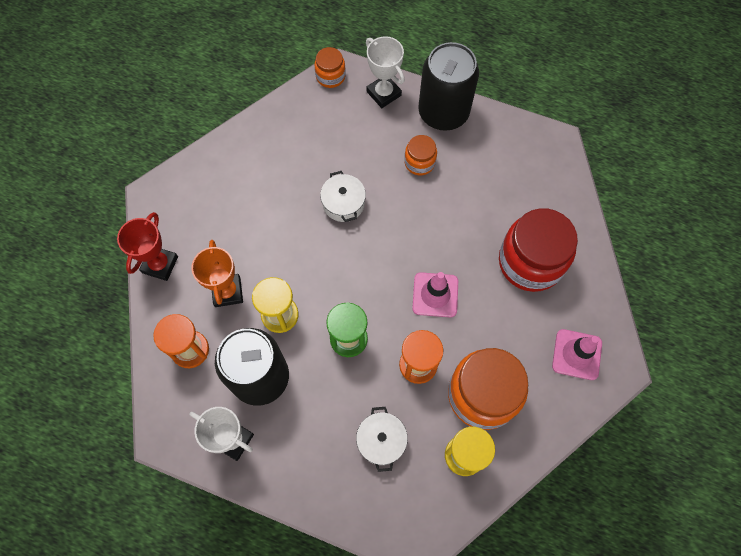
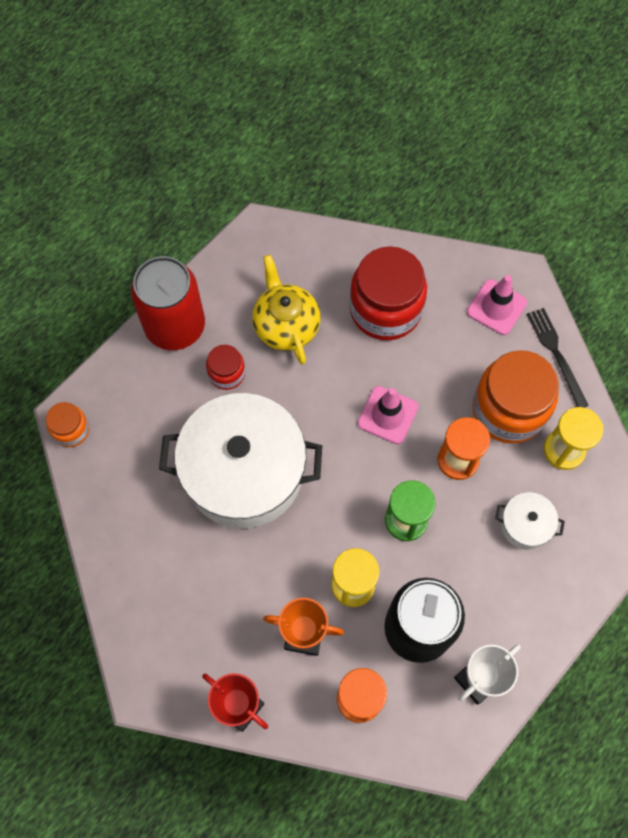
camera: 70 degrees left, 0 degrees up
white pot [320,171,366,222] -> white pot [159,393,322,528], size x2.35
white trophy [366,36,405,108] -> none
orange jar [404,135,437,175] -> red jar [206,345,245,390]
black can [418,42,479,131] -> red can [131,256,205,350]
none -> yellow teapot [252,255,320,364]
none -> black fork [527,308,589,408]

